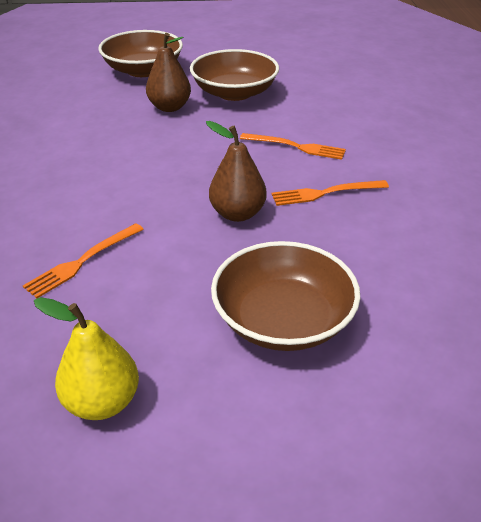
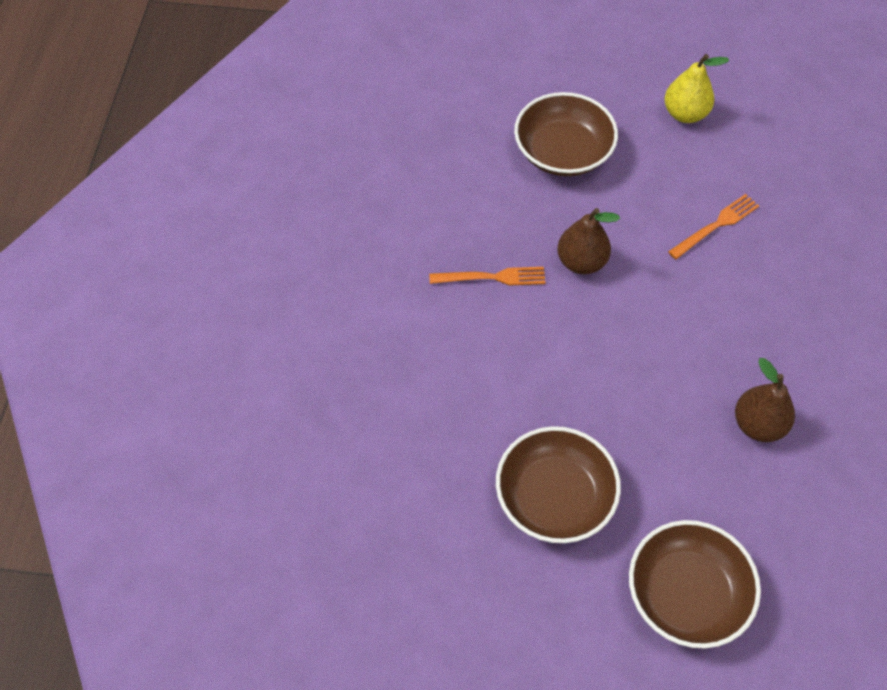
camera: 170 degrees left, 20 degrees up
brown pear [146,33,191,112] -> brown pear moved to [735,358,795,442]
orange fork [240,133,346,160] -> none

